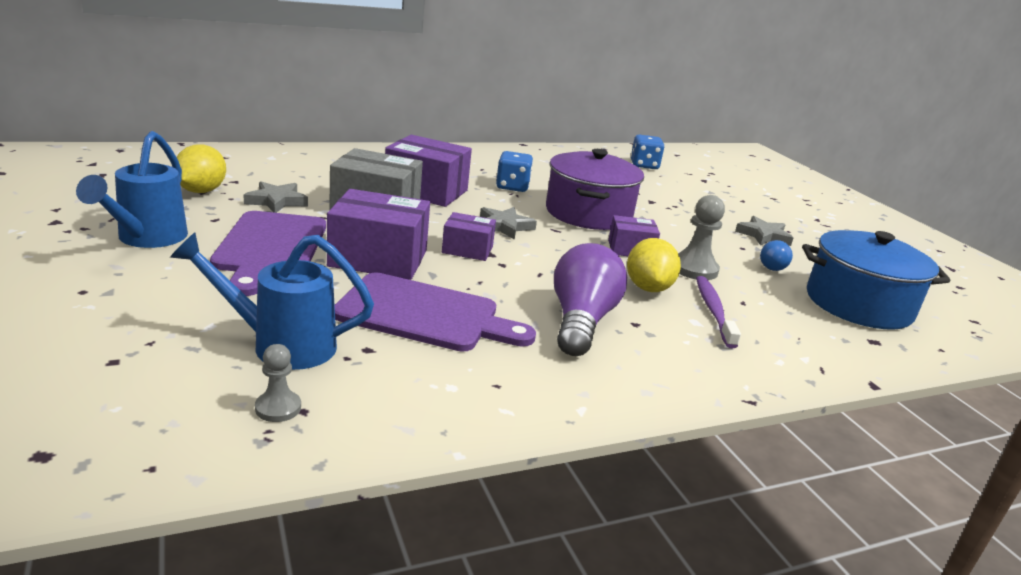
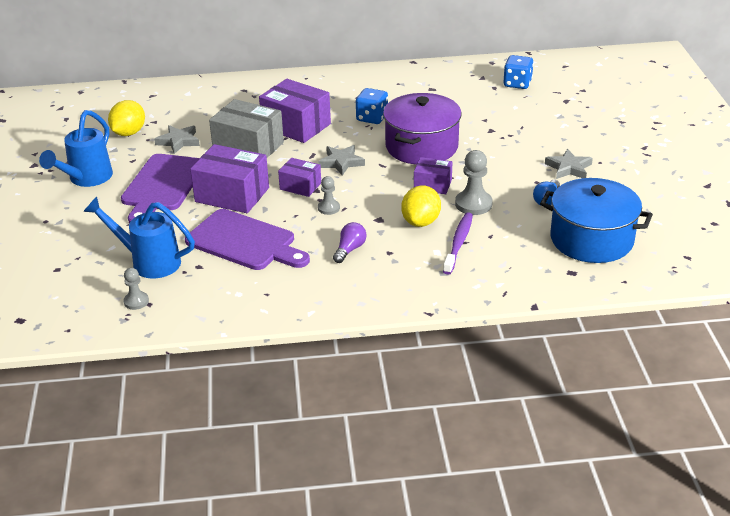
camera: 20 degrees right, 10 degrees up
purple light bulb [554,243,627,356] -> purple light bulb [333,222,366,263], size x0.51
none -> grey pawn [318,176,340,215]

